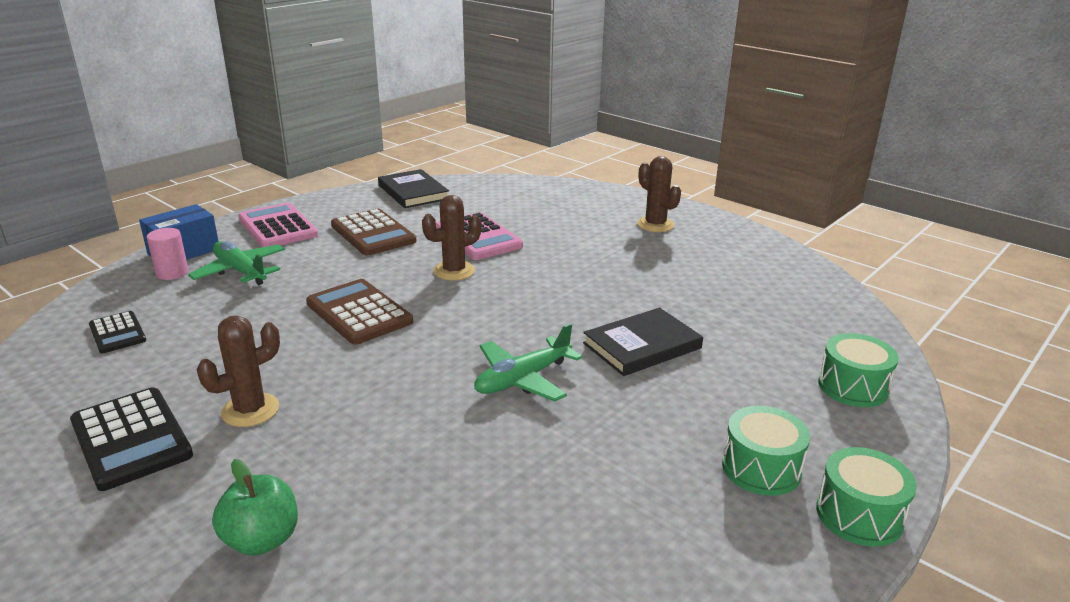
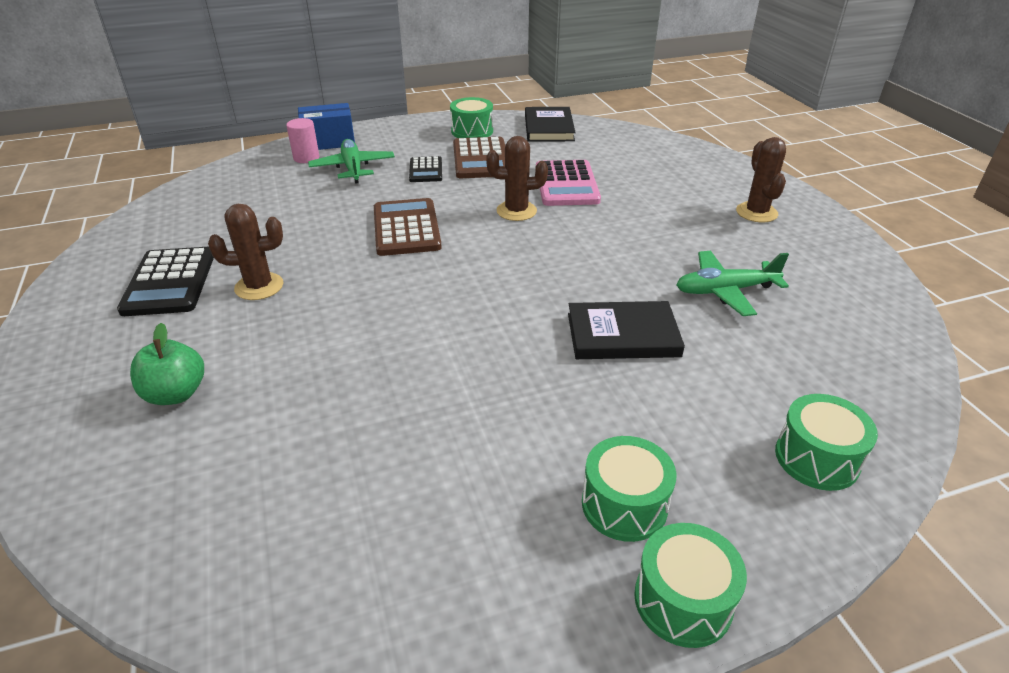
camera: 30 degrees right, 10 degrees up
black calculator [89,311,146,353] -> black calculator moved to [409,156,442,182]
pink calculator [238,203,318,247] -> none
green plane [474,323,583,402] -> green plane moved to [676,251,789,316]
none -> green drum [450,97,493,138]

